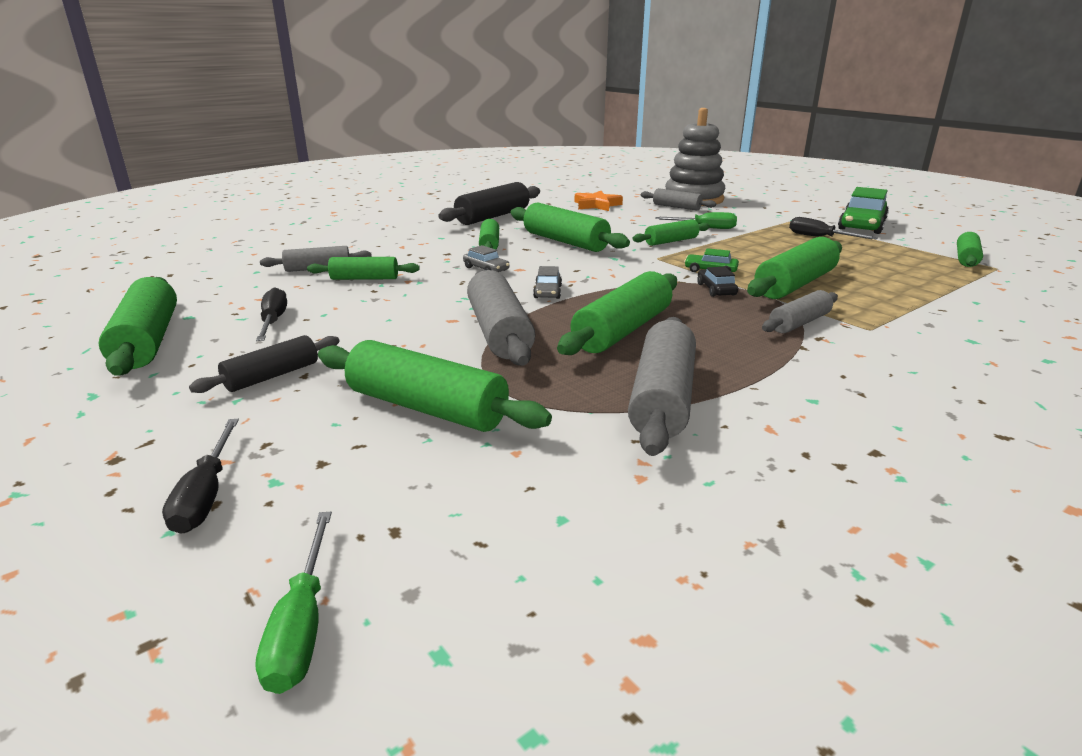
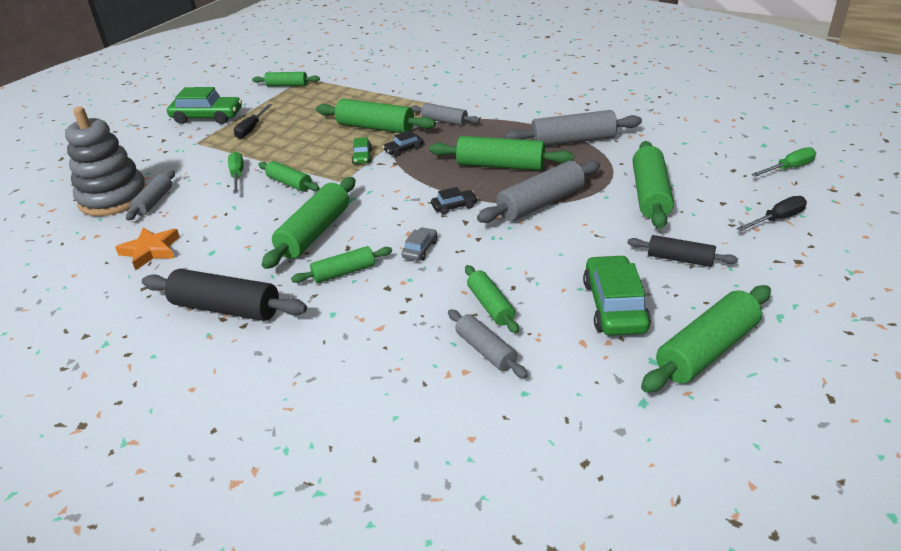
camera: 110 degrees left, 10 degrees up
black screwdriver [256,287,287,341] -> green car [583,255,651,335]
grey car [533,266,562,299] -> black car [431,187,478,214]

